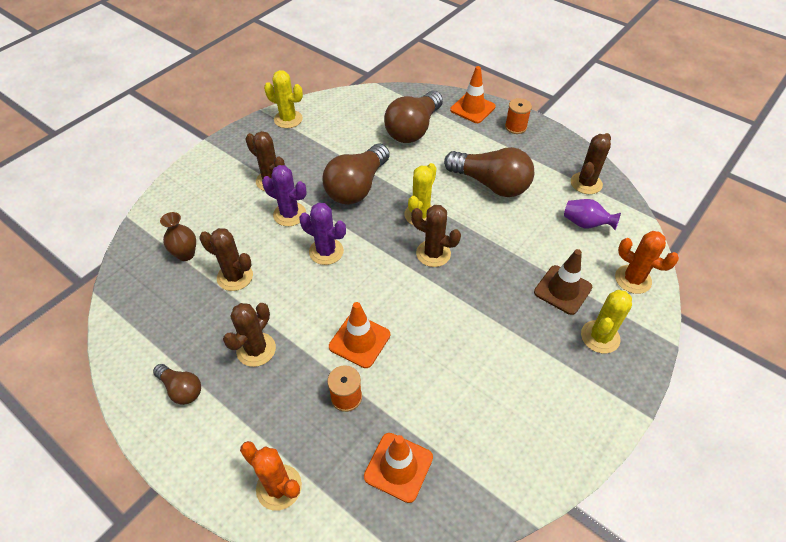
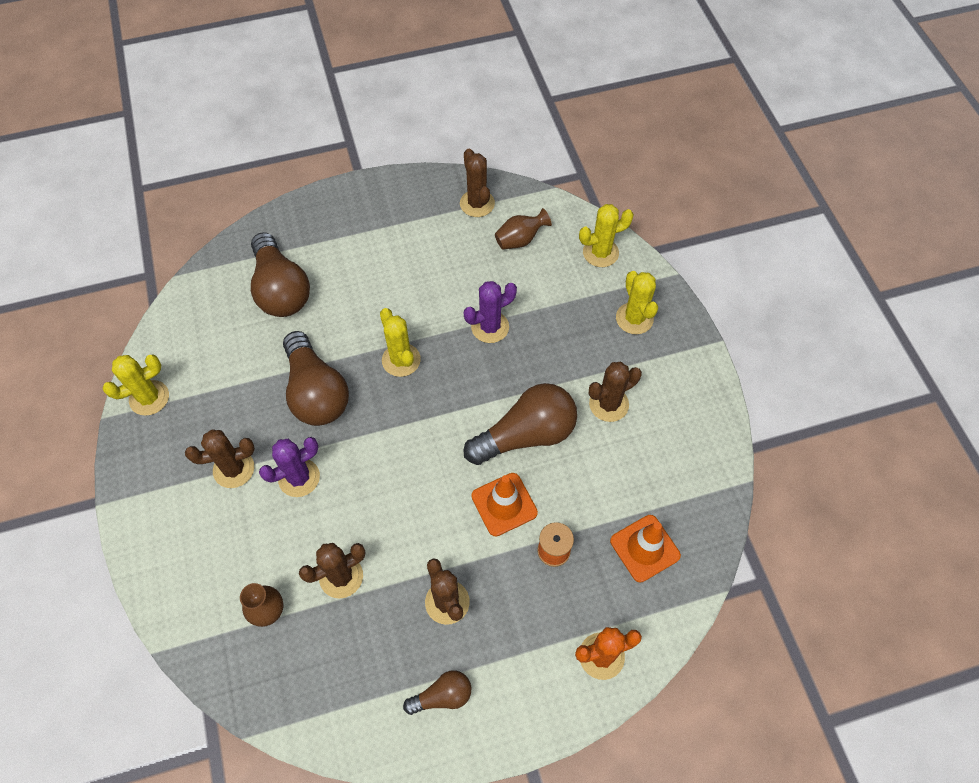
camera: 55 degrees left, 10 degrees up
purple cactus [299,203,346,265] -> purple cactus moved to [464,281,517,343]
brown cactus [411,205,461,267] -> brown cactus moved to [589,362,642,422]
brown light bulb [444,147,534,197] -> brown light bulb moved to [463,383,577,465]
orange traffic cone [450,66,496,123] -> none
orange spool [505,98,532,134] -> none
brown traffic cone [534,249,592,315] -> none
purple vase [564,199,621,230] -> brown vase [495,208,552,250]
orange cactus [615,231,679,294] -> yellow cactus [579,204,634,267]

